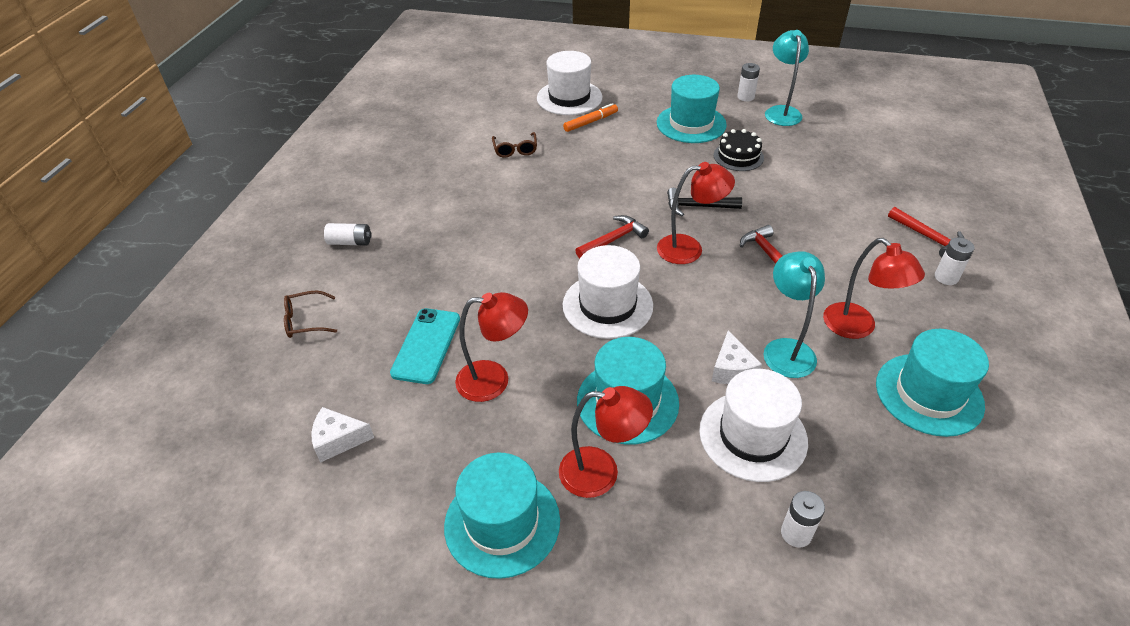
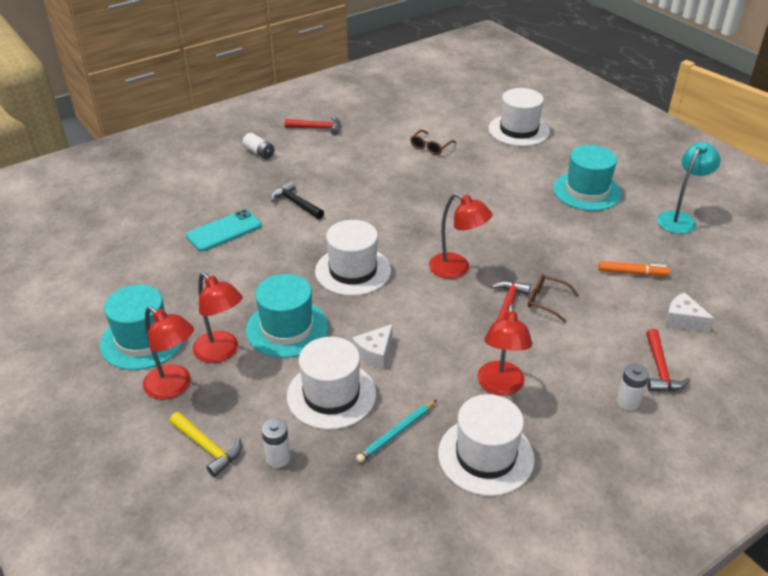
camera: 40 degrees right, 5 degrees down
brown glasses [284,290,337,338] -> brown glasses moved to [528,275,579,322]
white cheese [312,407,374,463] -> white cheese moved to [665,292,715,332]
red lamp [455,292,528,402] -> red lamp moved to [143,306,194,399]
orange marker [563,103,618,132] -> orange marker moved to [598,261,670,276]
red hammer [575,215,649,258] -> red hammer moved to [285,116,341,135]
black hammer [667,188,742,217] -> black hammer moved to [271,181,324,219]
black cake [713,129,764,171] -> none
white battery [737,63,760,101] -> none
turquoise lamp [763,251,825,378] -> none
turquoise hat [876,329,989,437] -> white hat [438,394,535,496]
none -> yellow hammer [169,412,242,477]
none -> turquoise pencil [356,400,437,463]

